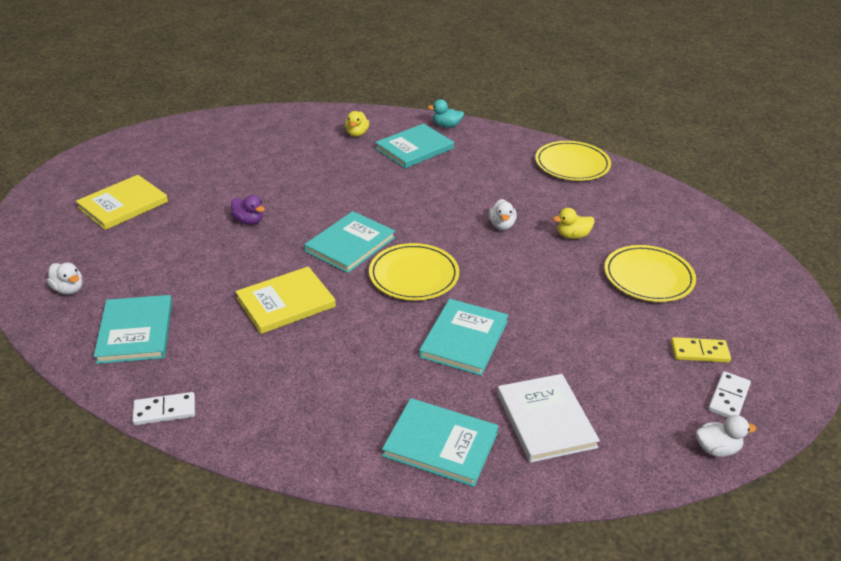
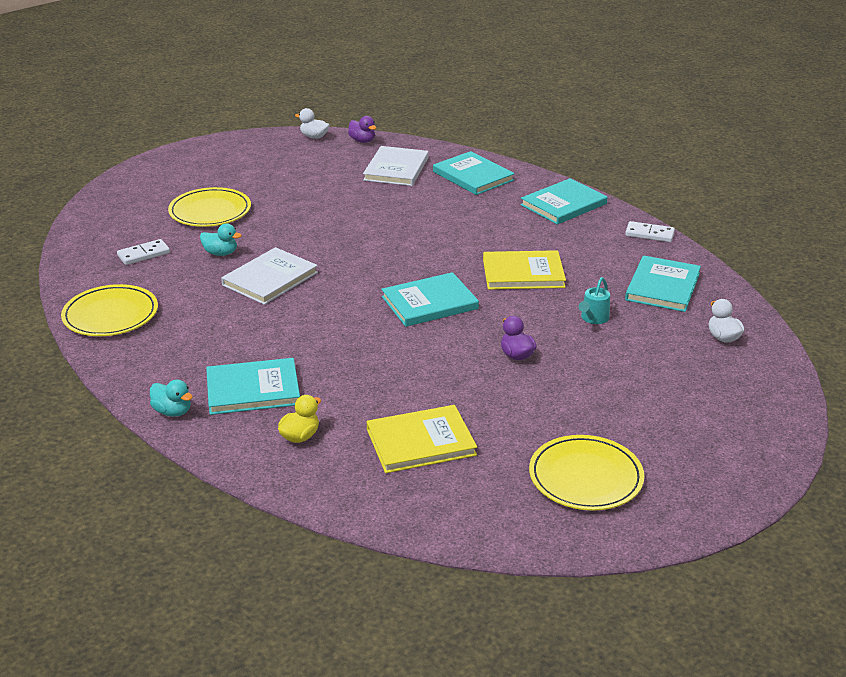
camera: 150 degrees left, 5 degrees down
yellow book [76,175,168,230] -> yellow book moved to [367,405,477,473]
yellow plate [369,243,459,300] -> yellow plate moved to [529,435,644,511]
turquoise book [419,299,508,376] -> turquoise book moved to [520,178,608,225]
white duck [489,199,517,230] -> white book [221,247,318,305]
yellow duck [553,208,595,239] -> turquoise duck [200,224,242,256]
yellow domino [671,337,731,363] -> none
white domino [708,371,751,418] -> white domino moved to [117,239,170,265]
none -> purple duck [348,116,376,143]
none -> turquoise watering can [579,277,610,324]

